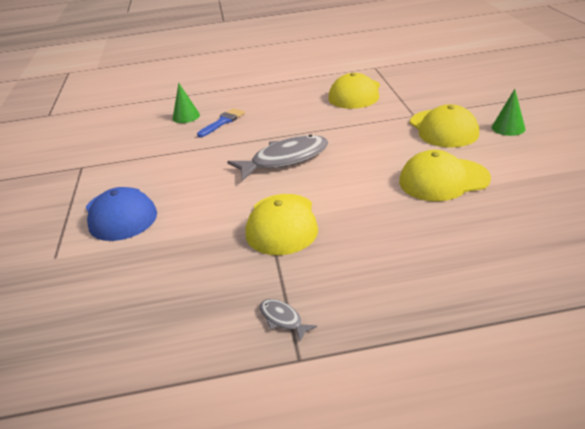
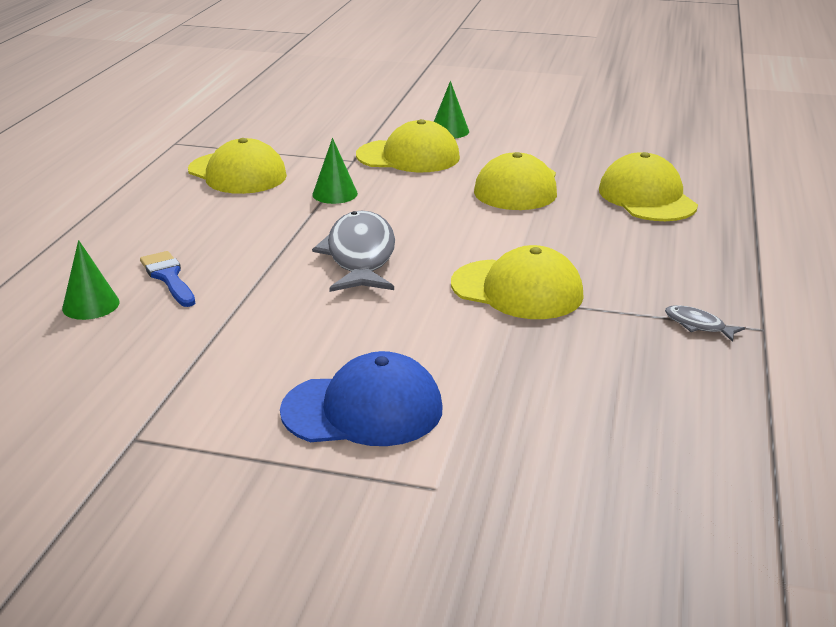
camera: 70 degrees left, 5 degrees down
grey fish [260,299,317,341] -> grey fish turned 60 degrees clockwise [665,305,745,342]
none -> green cone [313,138,358,204]
none -> yellow cap [599,152,698,221]

